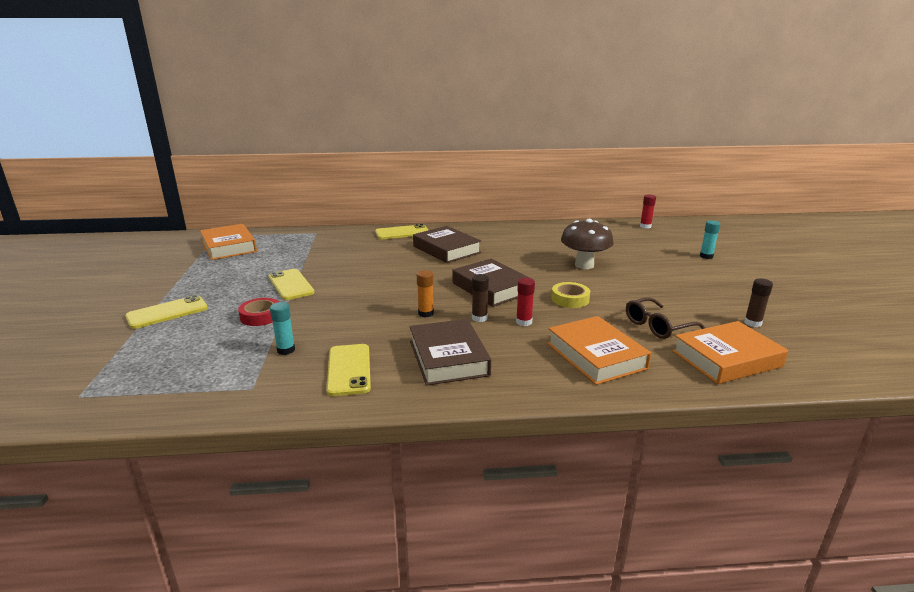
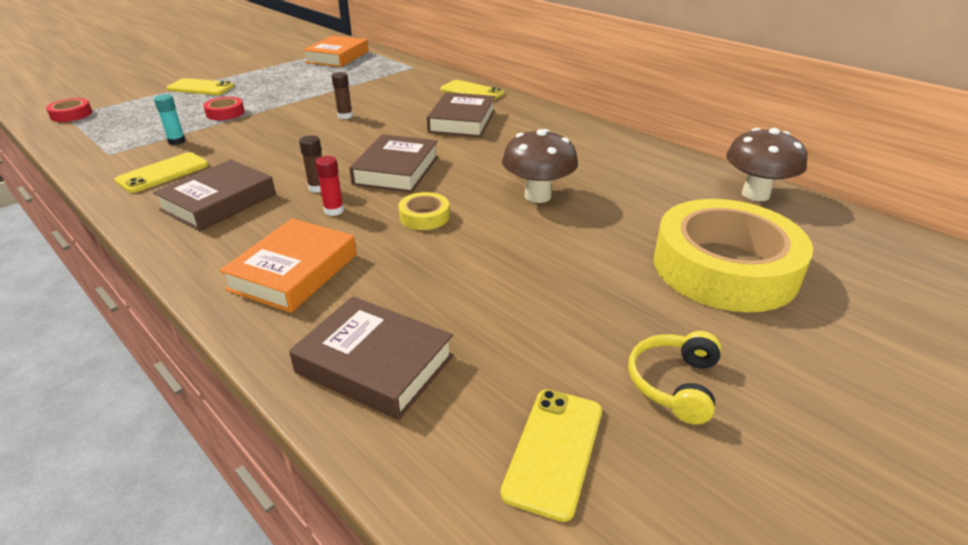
camera: 50 degrees right, 10 degrees up
yellow phone [268,269,315,300] -> yellow phone moved to [501,389,602,522]
orange glue stick [417,270,434,318] -> none
brown glasses [626,297,706,339] -> none
red glue stick [640,195,656,228] -> brown mushroom [726,128,807,201]
orange book [672,321,788,384] -> brown book [289,296,454,420]
turquoise glue stick [700,220,720,259] -> yellow tape [653,199,813,312]
brown glue stick [744,278,773,327] -> brown glue stick moved to [332,72,353,119]
none -> red tape [46,98,92,122]
none -> yellow headphones [628,331,721,425]

